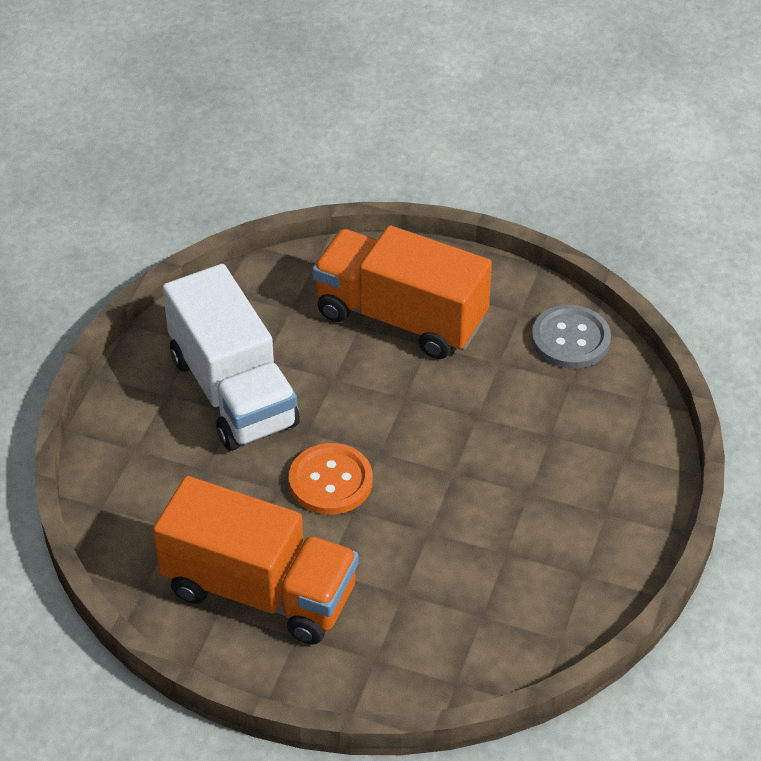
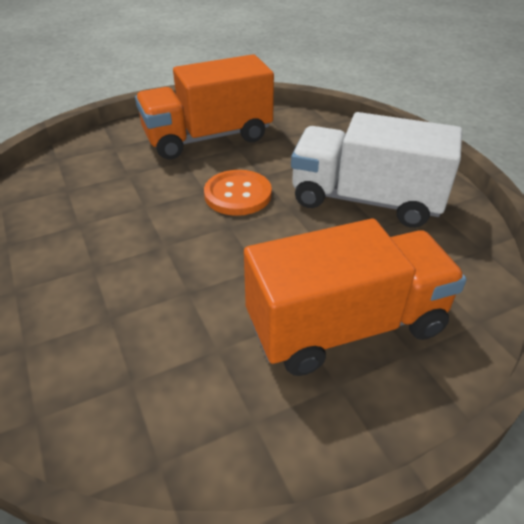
camera: 135 degrees right, 5 degrees down
grey button [532,305,611,369] -> none

